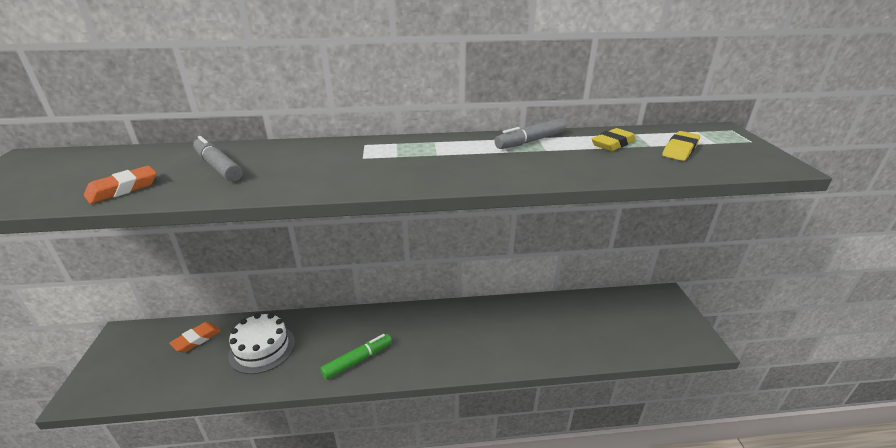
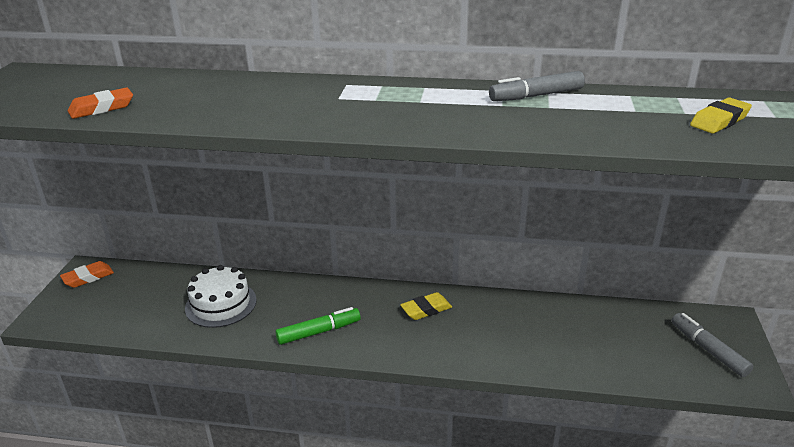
camera: 15 degrees right, 0 degrees up
orange eraser [169,322,221,352] -> orange eraser moved to [60,261,114,288]
grey marker [193,136,242,182] -> grey marker moved to [671,313,753,377]
yellow eraser [592,128,636,151] -> yellow eraser moved to [400,292,452,320]

